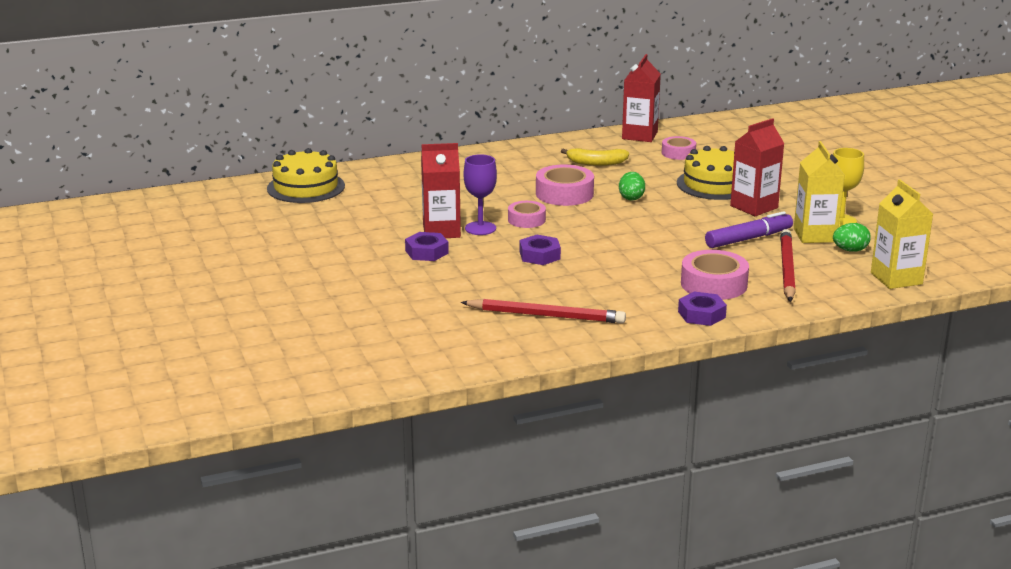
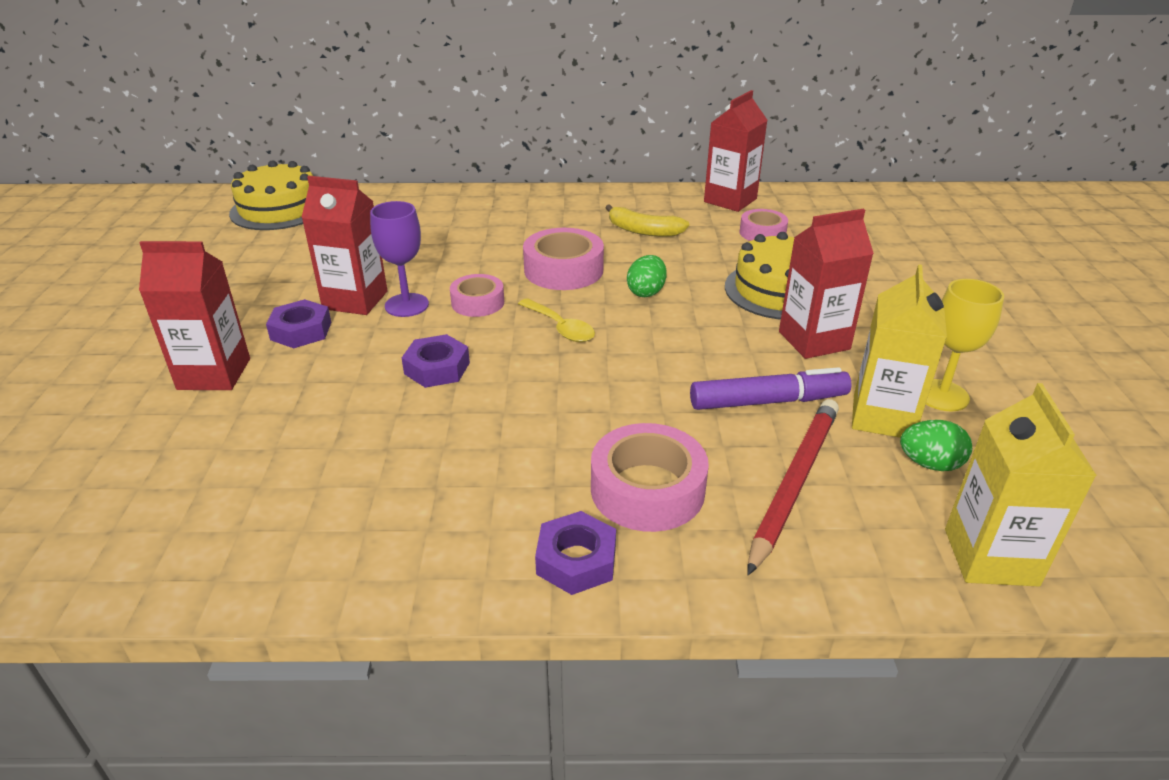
camera: 20 degrees right, 10 degrees up
red pencil [461,299,626,324] -> none
none -> red carton [139,241,250,390]
none -> yellow spoon [518,298,595,342]

